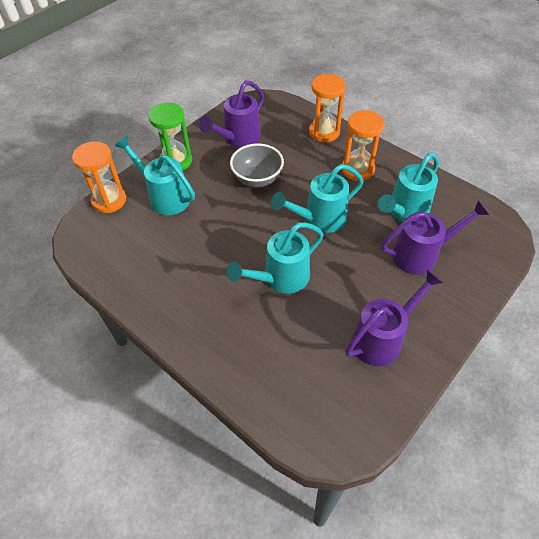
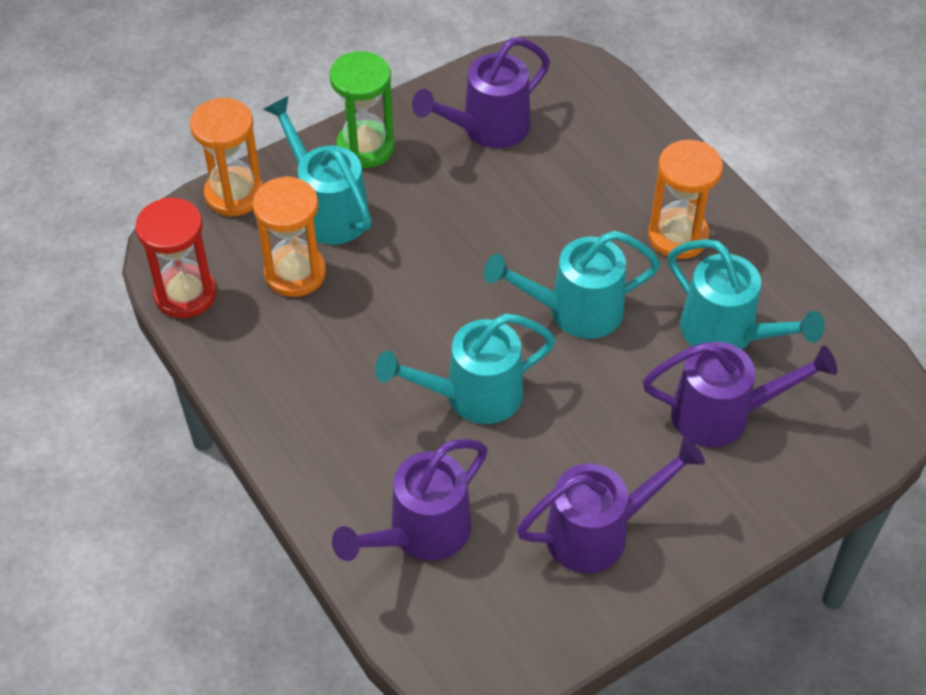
camera: 15 degrees right, 0 degrees up
grey bowl [230,143,284,187] -> none
orange hourglass [309,74,346,142] -> orange hourglass moved to [253,176,326,297]
turquoise watering can [378,152,439,222] -> turquoise watering can turned 105 degrees counterclockwise [668,239,825,350]
none -> red hourglass [136,198,217,318]
none -> purple watering can [332,439,488,561]

